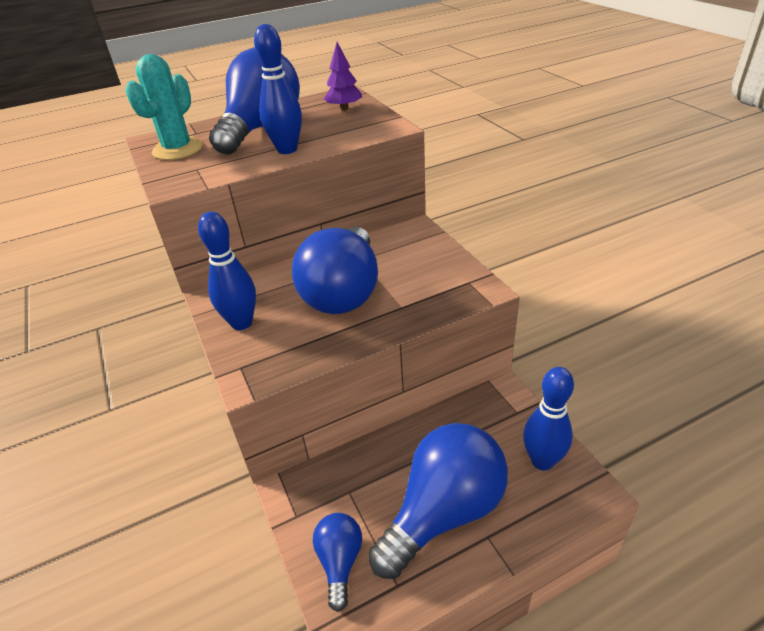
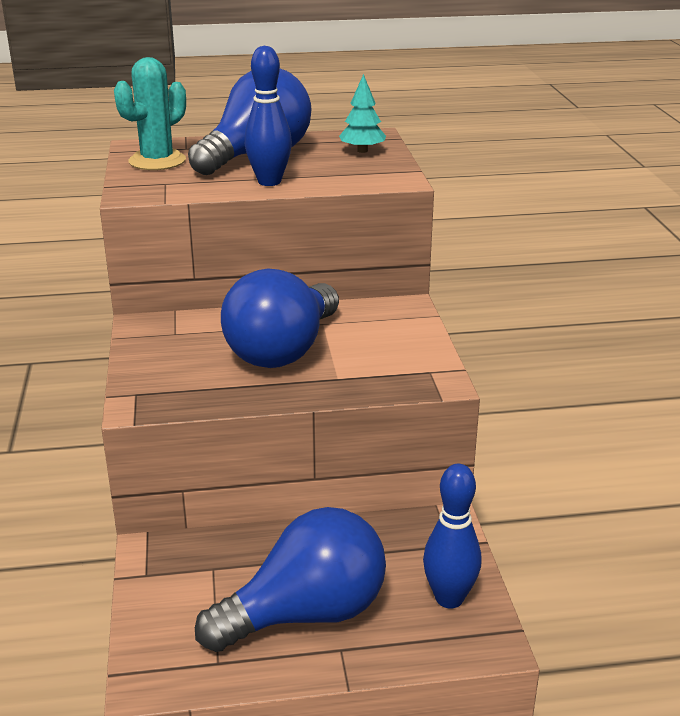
camera: 15 degrees right, 10 degrees down
blue bowling pin [198,211,256,330] -> none
blue light bulb [313,513,362,612] -> none
purple tree [324,42,362,110] -> turquoise tree [339,74,386,153]

